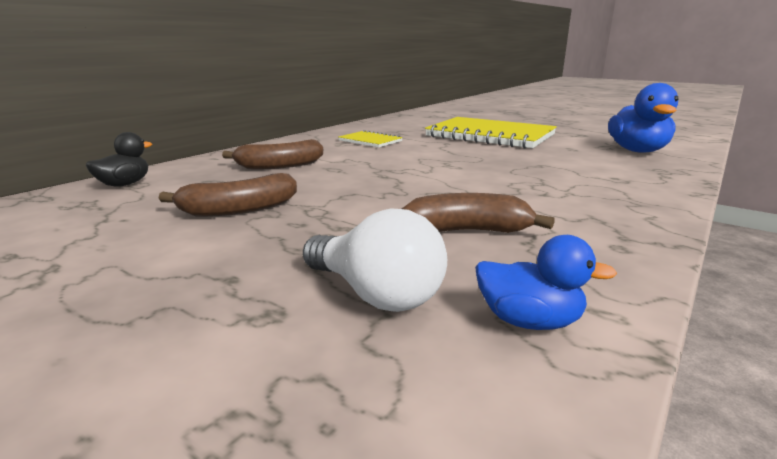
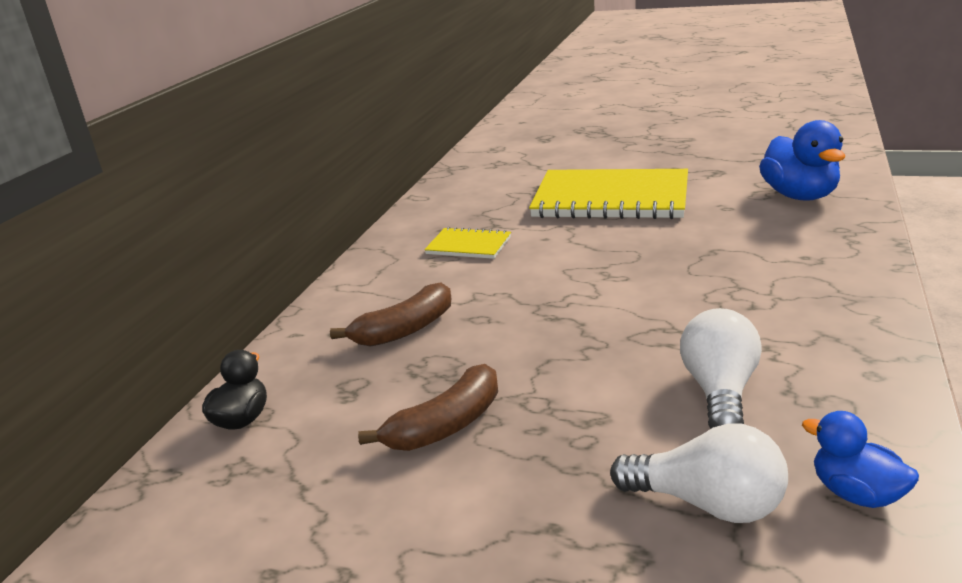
camera: 15 degrees left, 5 degrees up
brown banana [402,193,555,233] -> white light bulb [680,308,762,429]
blue duck [475,235,617,330] -> blue duck turned 135 degrees counterclockwise [802,411,919,508]

